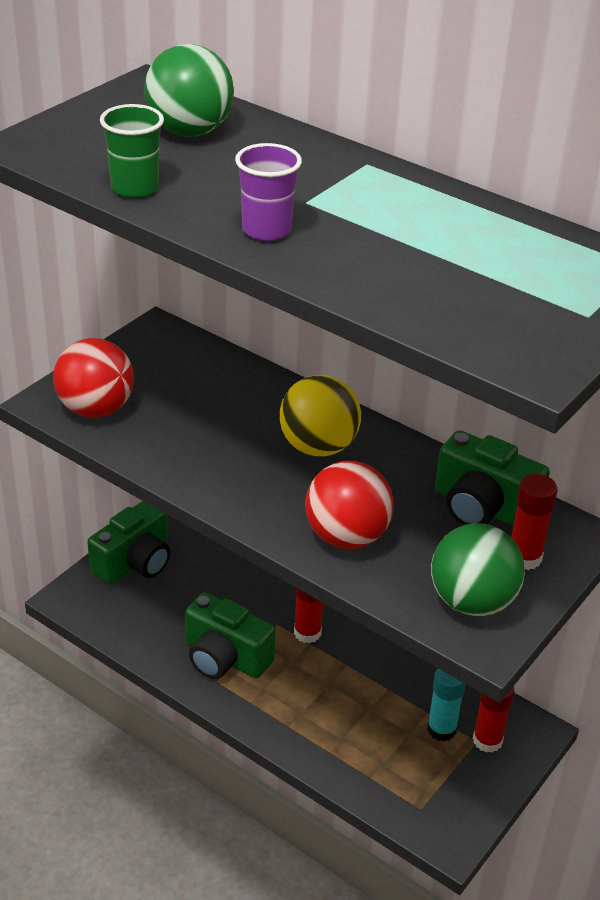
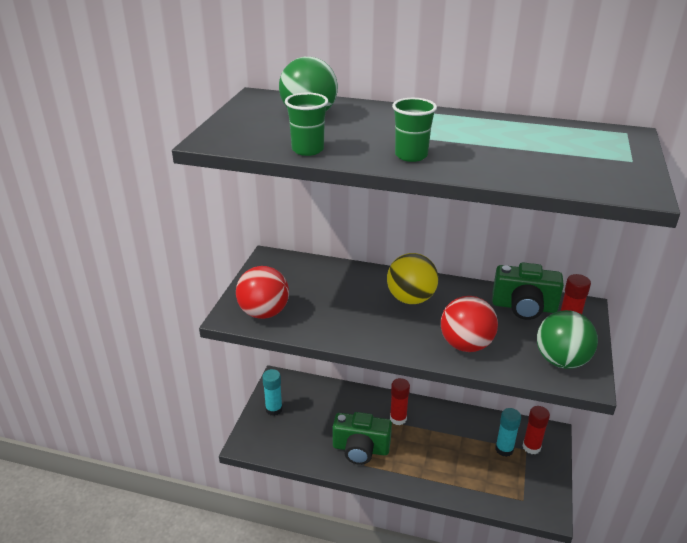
camera: 20 degrees left, 5 degrees down
green camera [87,501,171,585] -> turquoise glue stick [262,369,283,416]
purple cup [235,143,302,241] -> green cup [392,98,437,162]

